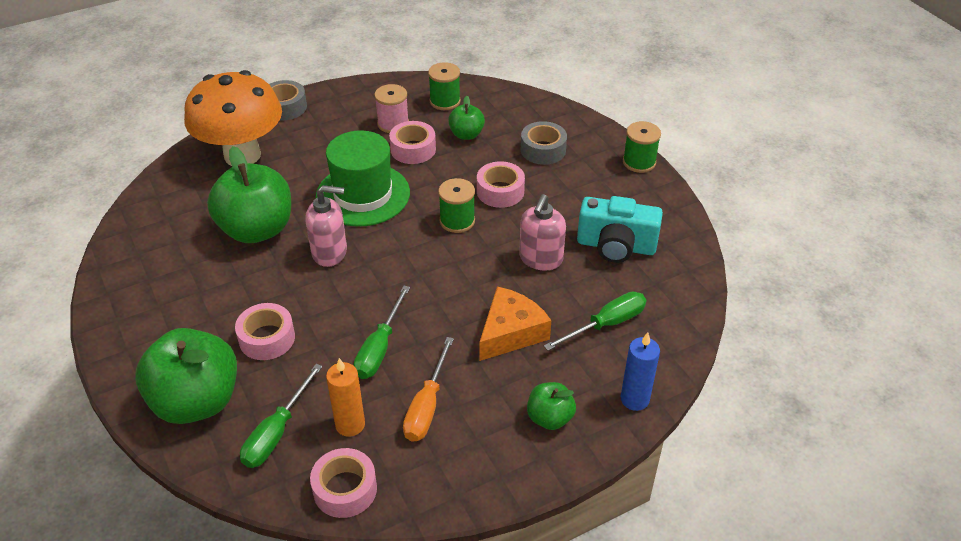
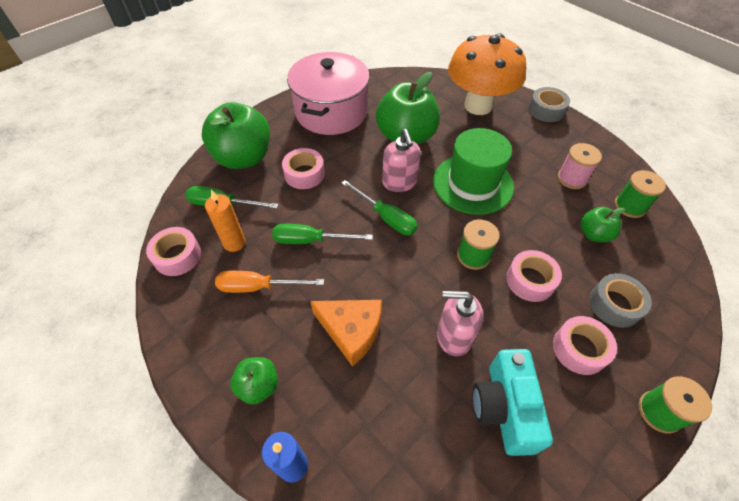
camera: 75 degrees right, 10 degrees up
pink tape [389,121,436,164] -> pink tape moved to [553,316,617,375]
green screwdriver [544,292,646,351] -> green screwdriver moved to [341,180,417,235]
none -> pink pot [287,52,370,135]

